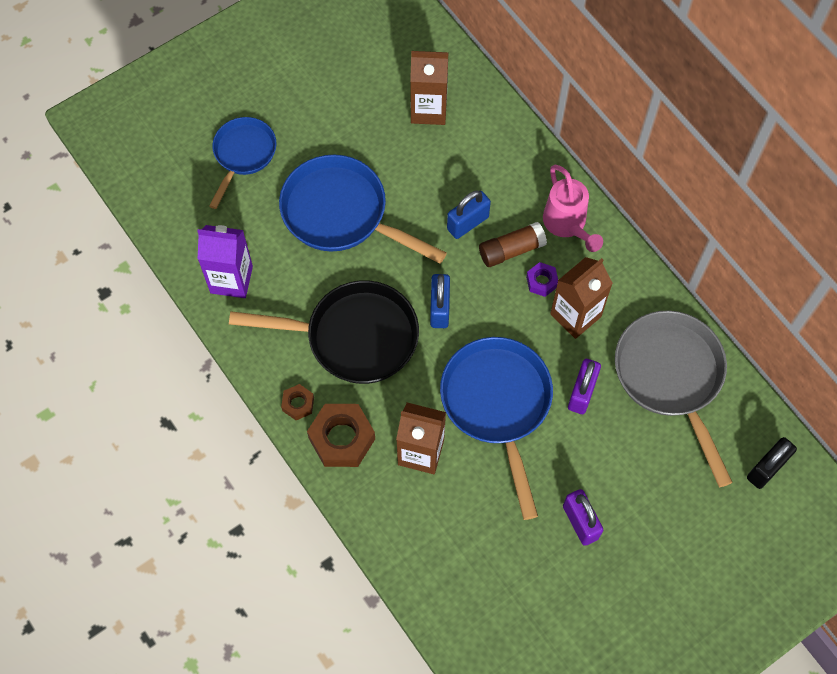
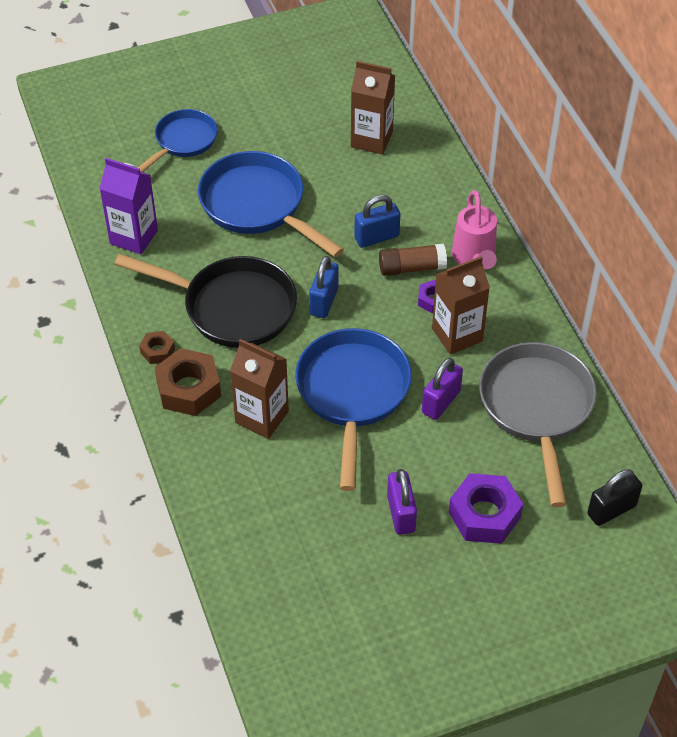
camera: 15 degrees right, 15 degrees down
none -> purple nut [449,473,523,544]

